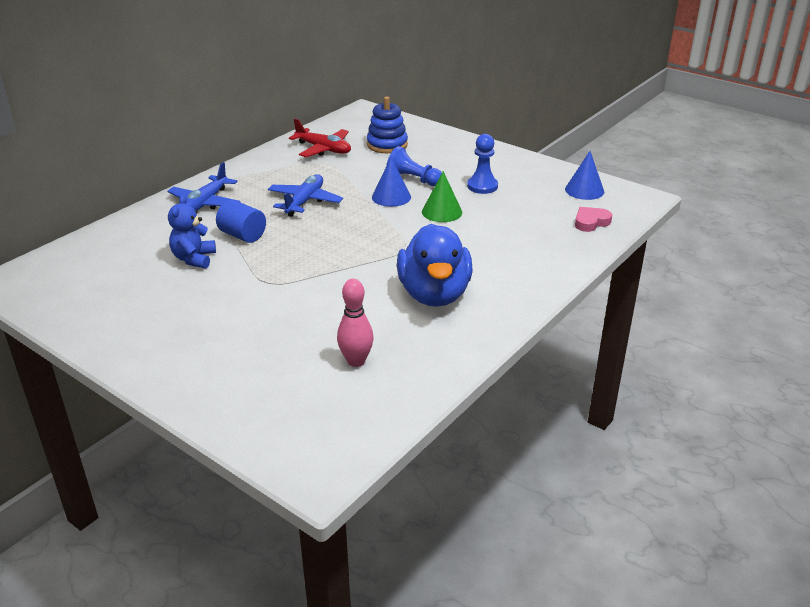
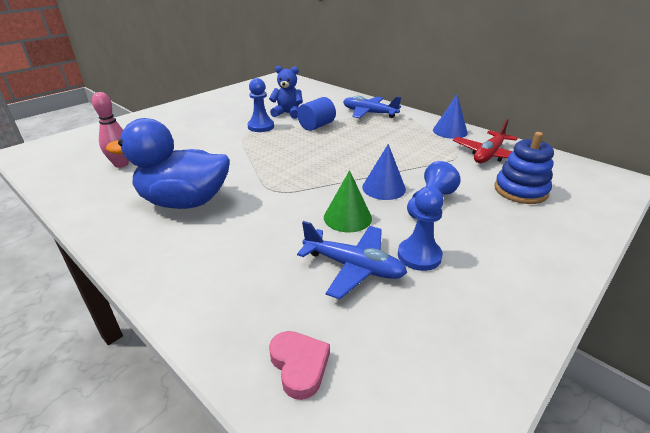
camera: 95 degrees right, 0 degrees up
blue plane [268,174,343,217] -> blue plane moved to [297,221,407,299]
blue cone [565,151,604,200] -> blue cone moved to [433,95,468,139]
none -> blue pawn [247,78,274,132]

